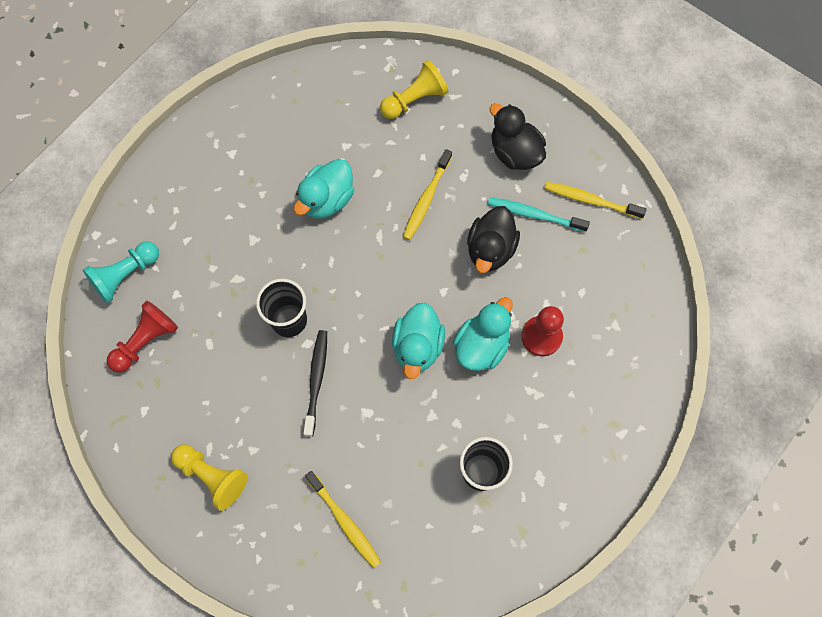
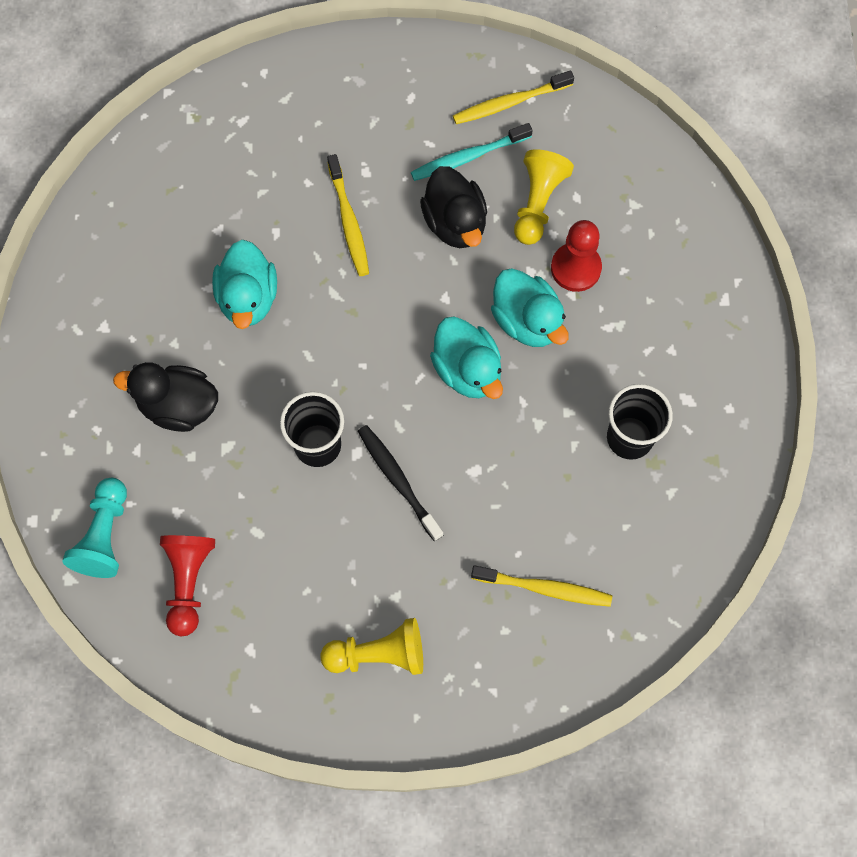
camera: 40 degrees left, 0 degrees up
yellow pawn [380,60,449,119] -> yellow pawn moved to [514,149,574,245]
turquoise duck [453,297,513,371] -> turquoise duck turned 150 degrees clockwise [491,269,568,347]
black duck [490,103,546,170] -> black duck moved to [113,362,218,432]

